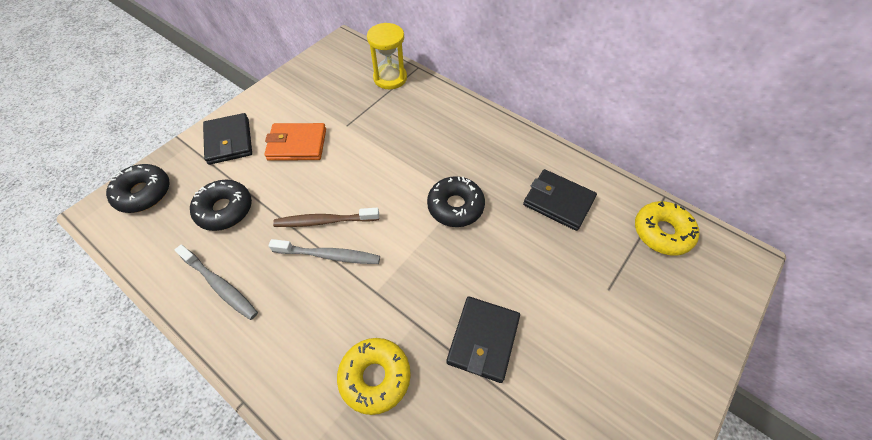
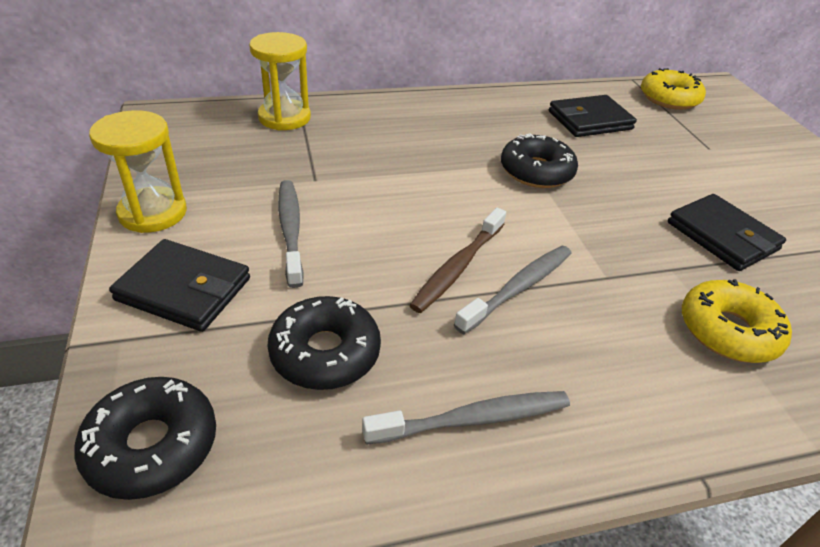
camera: 55 degrees left, 15 degrees down
orange wallet [264,123,326,161] -> grey toothbrush [278,180,304,288]
none -> yellow hourglass [89,110,187,233]

